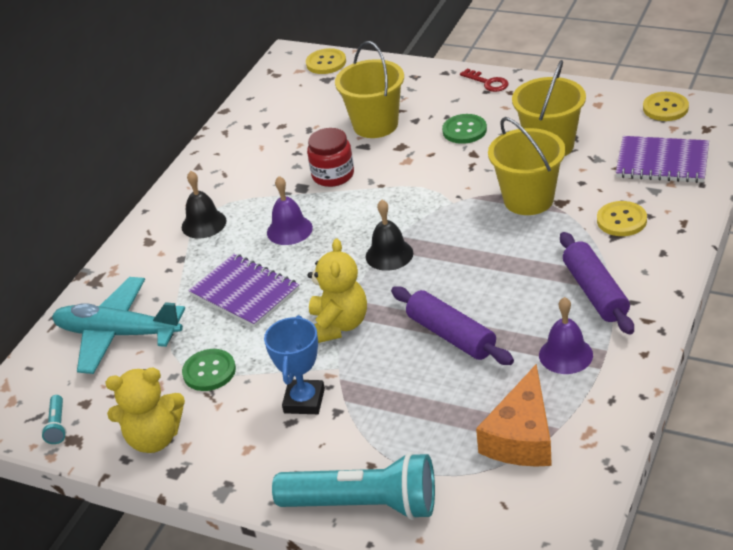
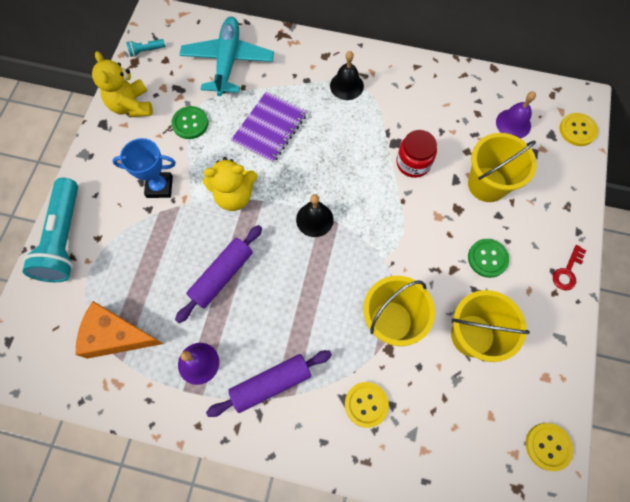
camera: 75 degrees right, 30 degrees up
purple bell [267,176,313,245] -> purple bell moved to [496,91,536,139]
purple notebook [616,136,709,183] -> none

